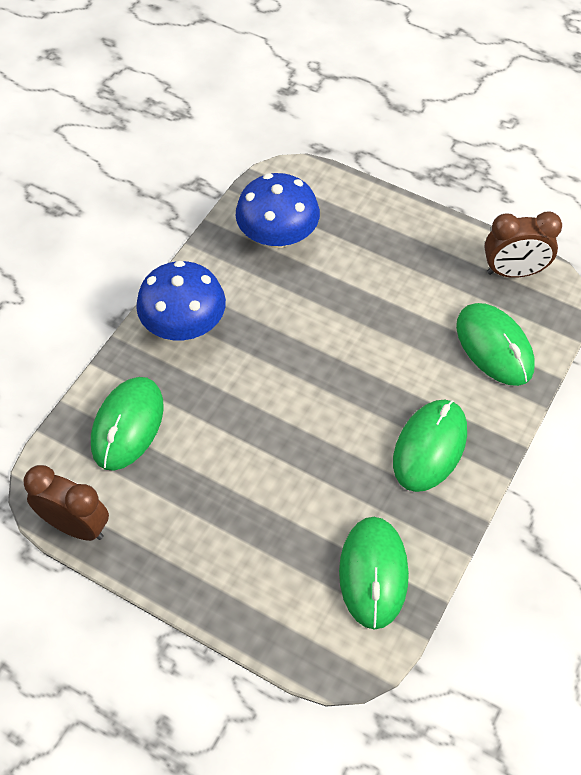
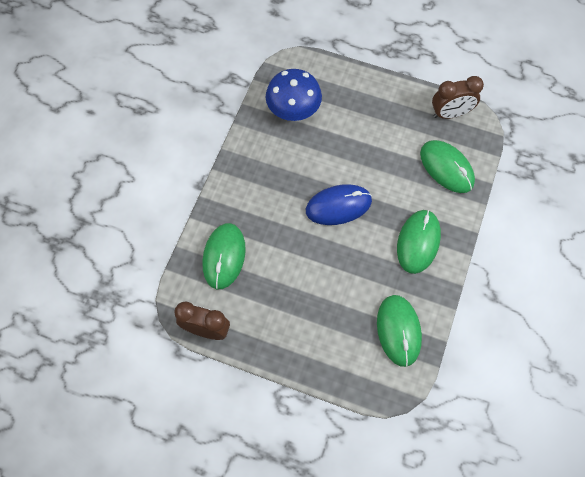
camera: 10 degrees left, 10 degrees up
blue mushroom [136,261,226,340] -> none
none -> blue mouse [306,184,372,225]

